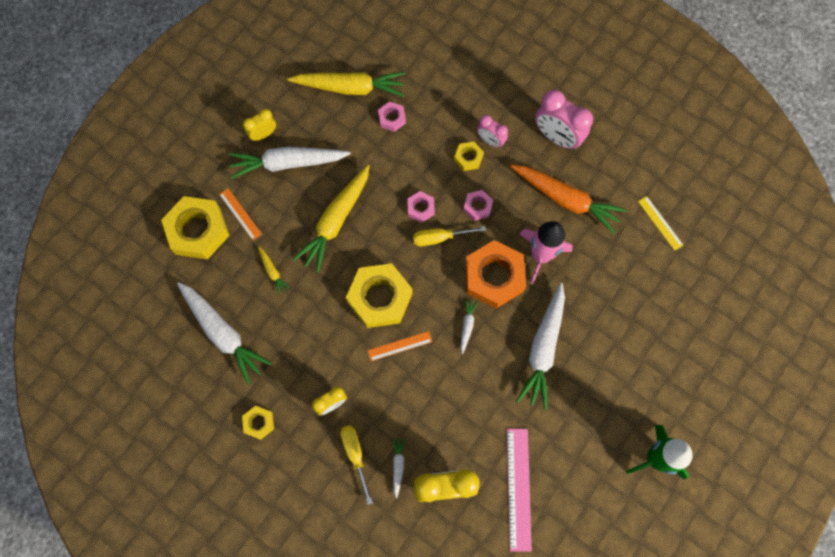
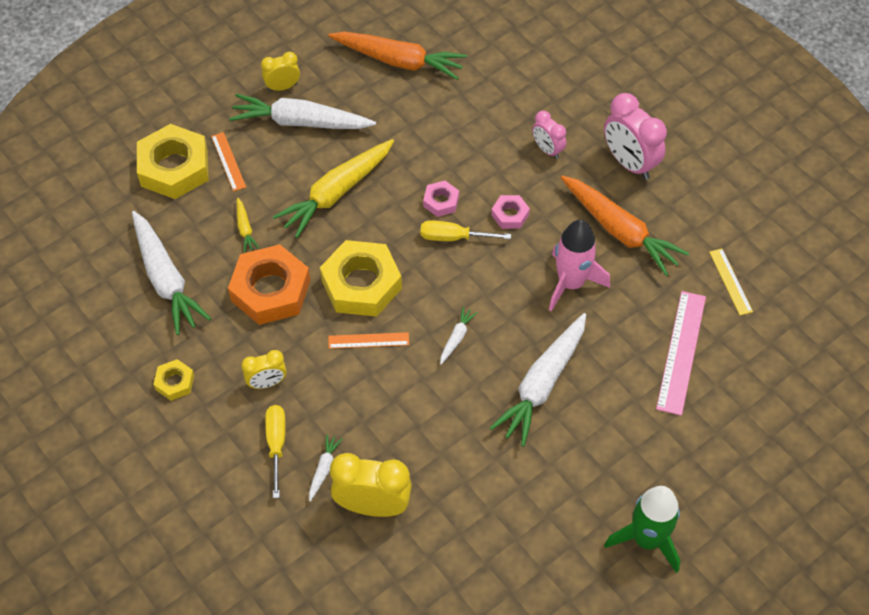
camera: 15 degrees right, 15 degrees down
yellow carrot [288,72,406,97] -> orange carrot [328,32,467,80]
pink nut [378,102,406,132] -> none
yellow nut [454,142,484,171] -> none
orange nut [465,240,526,309] -> orange nut moved to [228,244,310,325]
pink ruler [507,429,532,552] -> pink ruler moved to [656,291,706,416]

